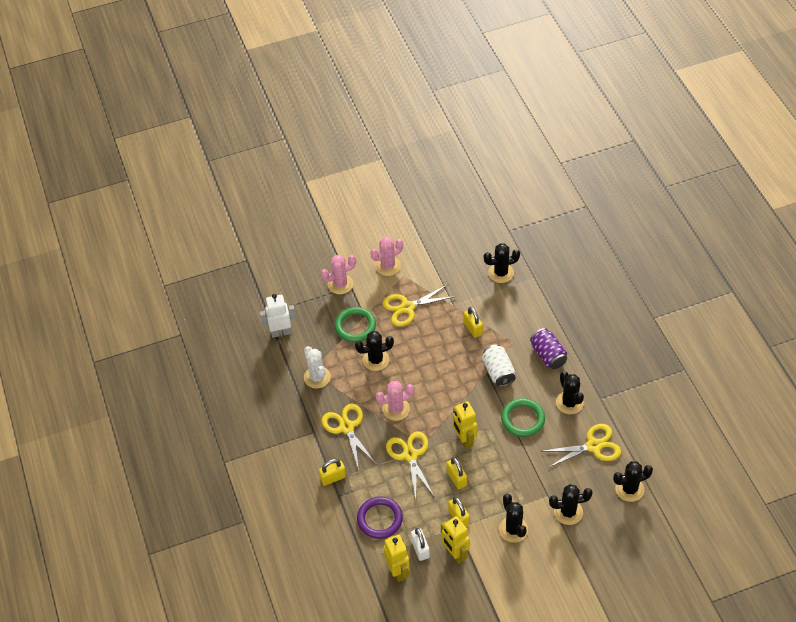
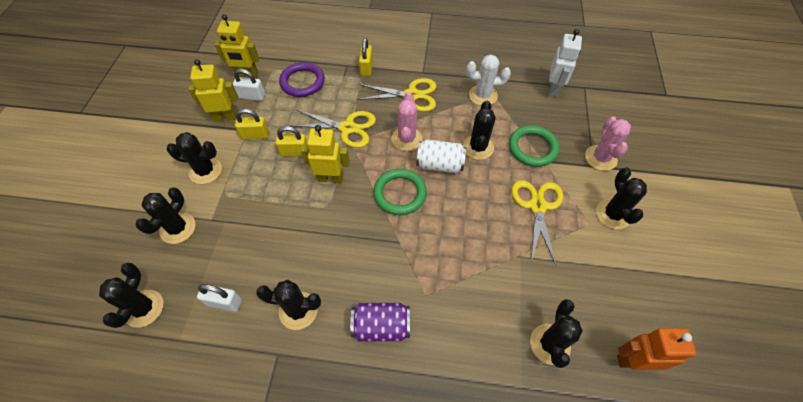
camera: 115 degrees right, 5 degrees up
pink cactus [370,236,403,276] -> black cactus [596,168,647,229]
yellow padlock [464,307,483,338] -> none
white can [482,345,516,387] -> white can moved to [416,139,466,173]
green ring [501,398,545,437] -> green ring moved to [374,169,427,215]
yellow scissors [544,424,621,468] -> white padlock [197,284,242,312]
none -> orange robot [617,328,696,370]

